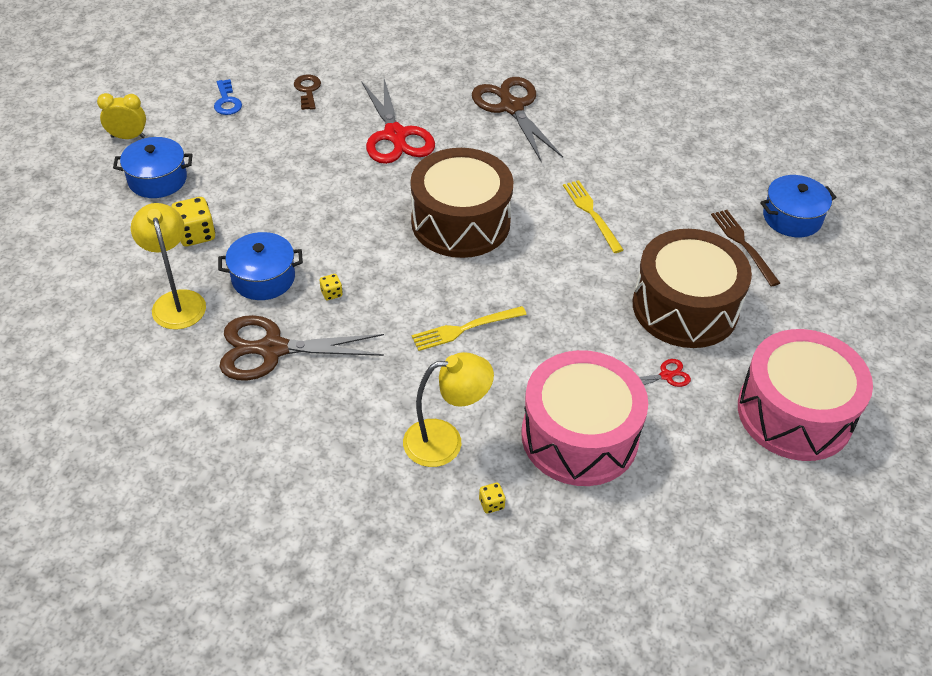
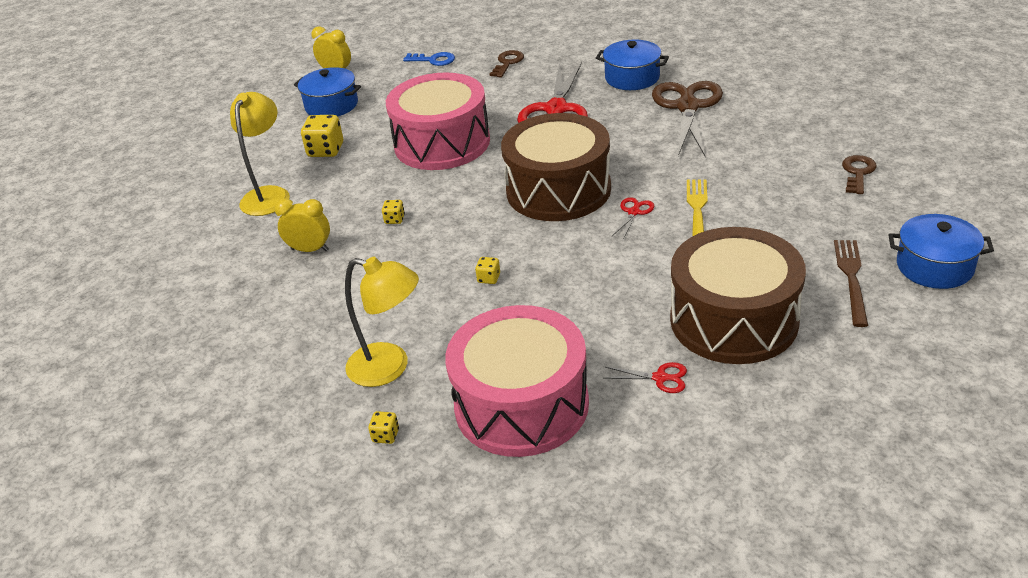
camera: 35 degrees right, 10 degrees down
blue key [214,79,242,115] -> blue key turned 90 degrees counterclockwise [403,52,455,66]
blue pot [218,232,303,300] -> blue pot moved to [596,39,669,90]
brown scissors [219,315,384,381] -> yellow clock [274,198,330,252]
yellow fork [412,306,527,351] -> yellow dice [475,257,500,284]
pink drum [738,329,873,461] -> pink drum moved to [386,72,490,170]
none -> red scissors [612,197,654,240]
none -> brown key [842,155,876,194]

